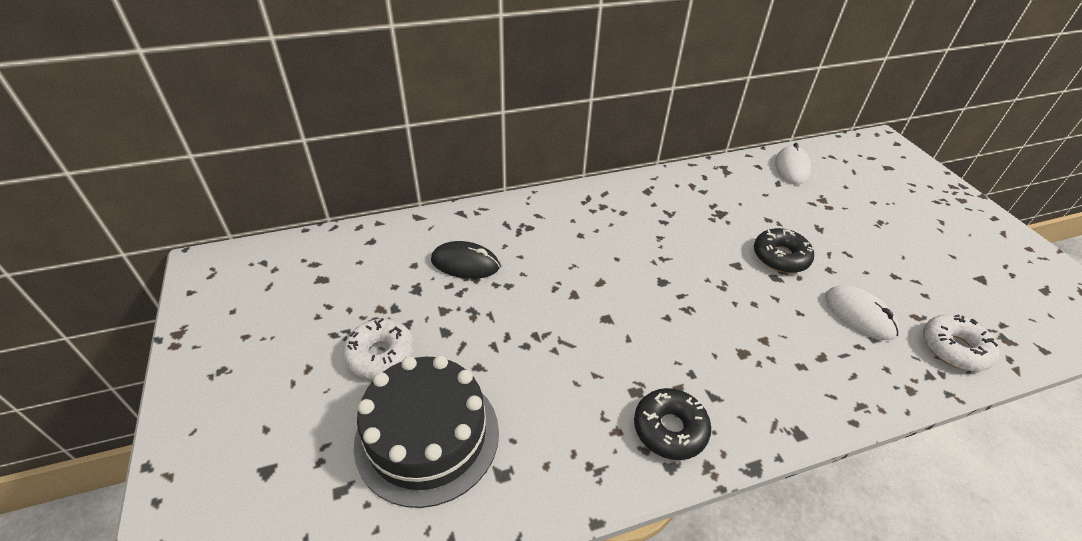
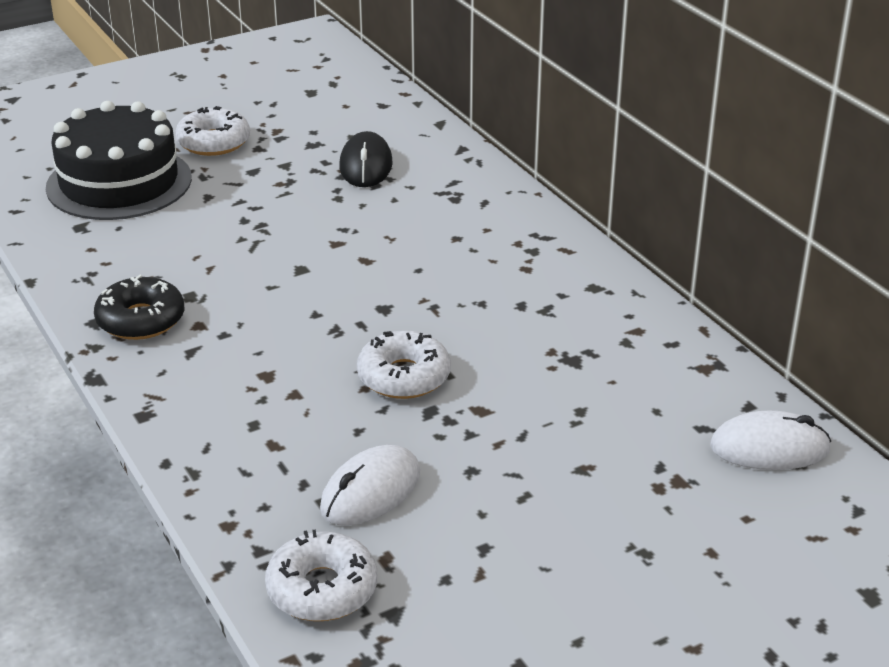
camera: 80 degrees right, 10 degrees down
black donut [754,228,814,273] -> none
none -> white donut [357,331,451,399]

